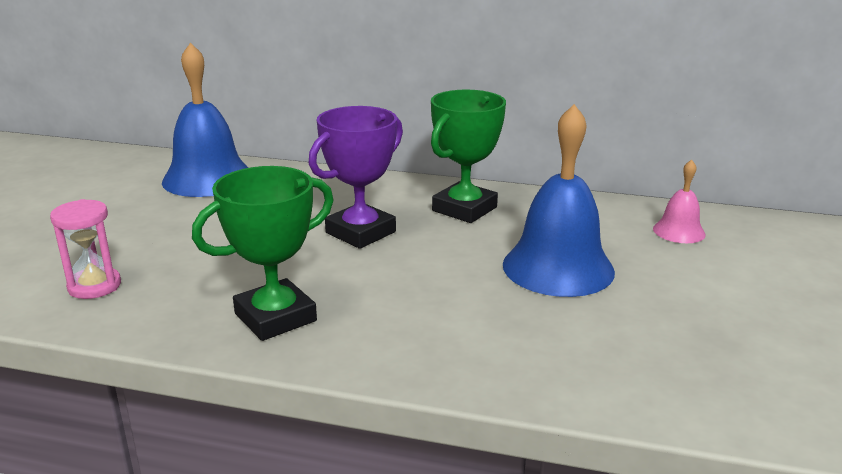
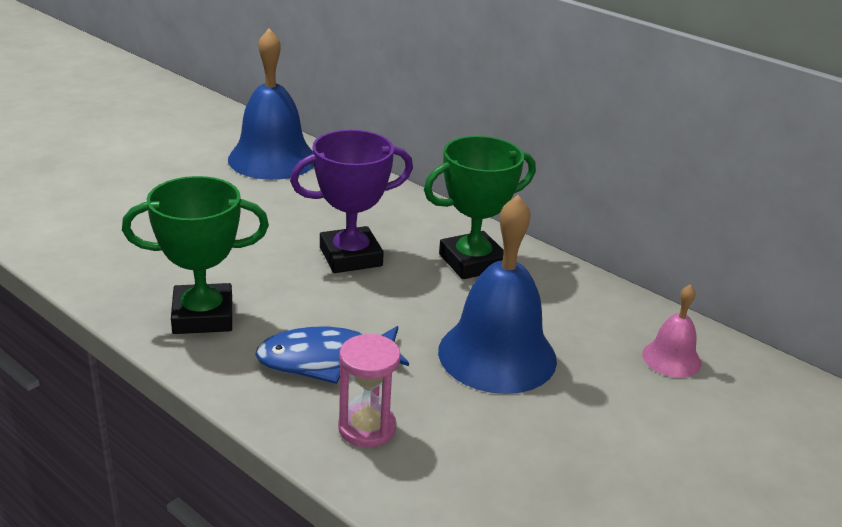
camera: 25 degrees right, 5 degrees up
pink hourglass [50,199,121,299] -> pink hourglass moved to [338,334,401,448]
none -> blue fish [255,326,409,384]

